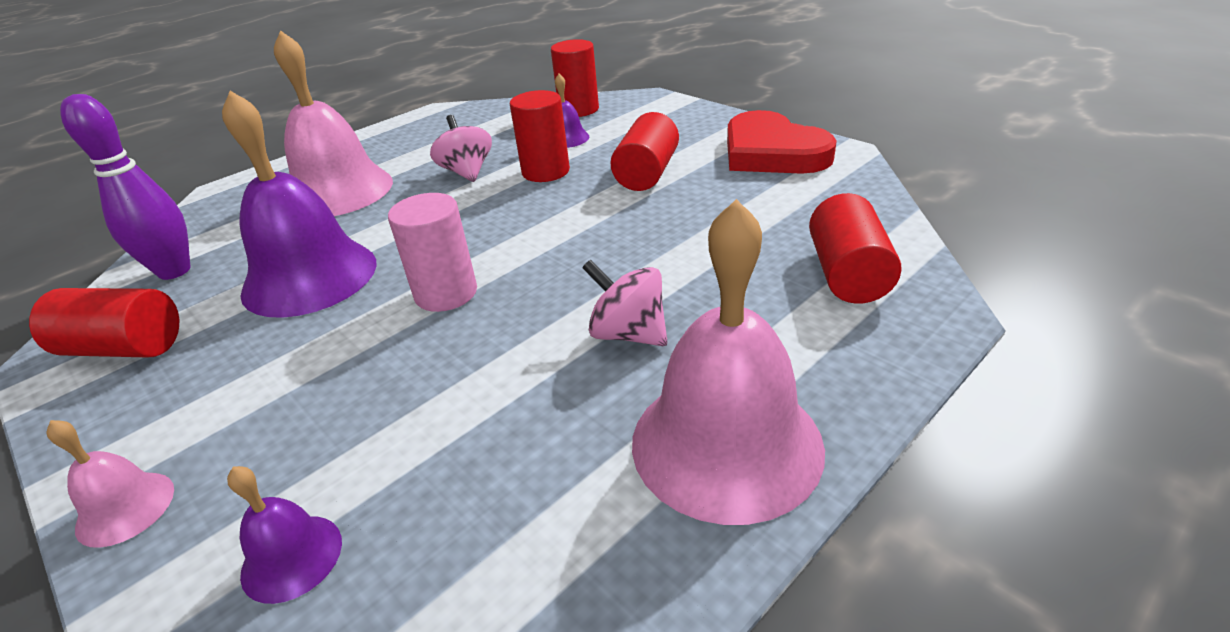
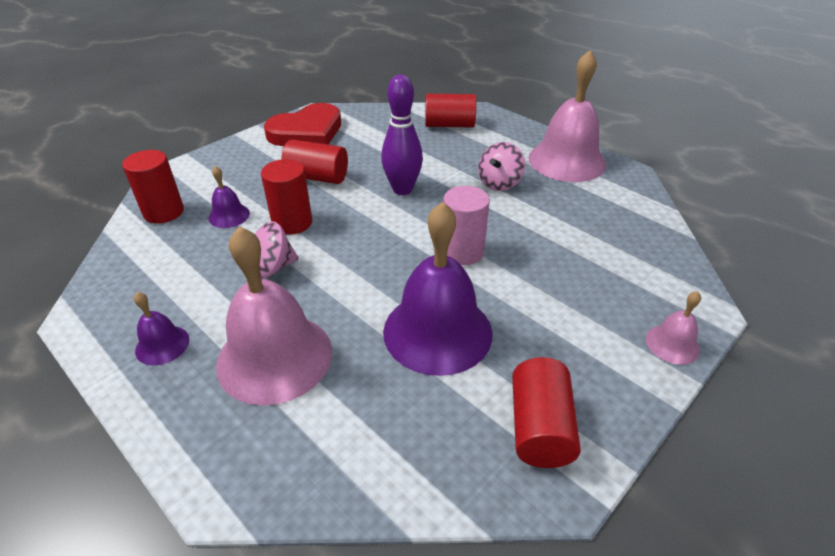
camera: 95 degrees left, 5 degrees up
purple bowling pin [60,94,191,280] -> purple bowling pin moved to [381,75,423,195]
purple bell [227,466,342,604] -> purple bell moved to [134,292,189,365]

